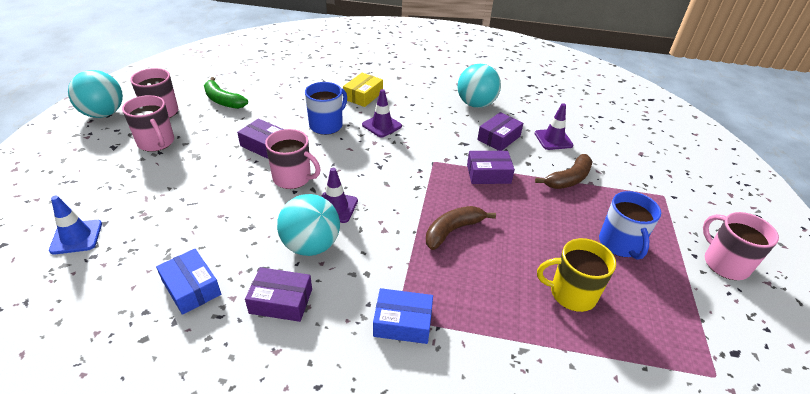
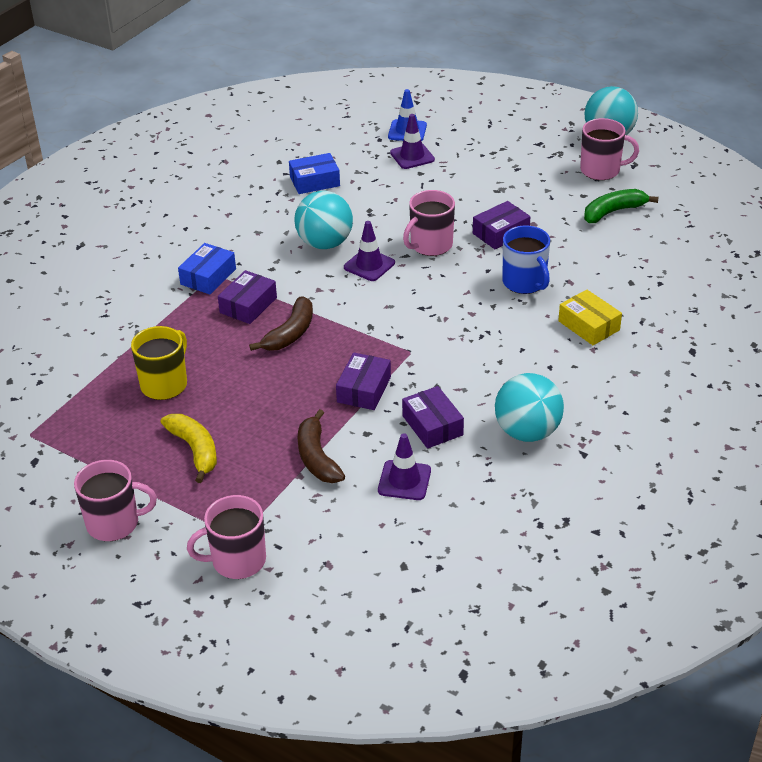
camera: 115 degrees right, 0 degrees up
pink mug [122,95,174,152] -> pink mug moved to [187,495,266,579]
purple box [245,267,312,322] -> purple box moved to [218,270,277,324]
purple traffic cone [362,89,402,137] -> purple traffic cone moved to [390,114,435,169]
brown banana [426,206,496,250] -> brown banana turned 45 degrees clockwise [249,296,313,351]
blue mug [599,191,661,260] -> yellow banana [160,414,217,483]

